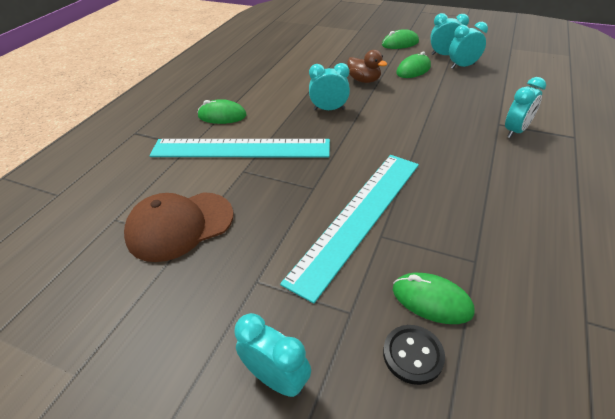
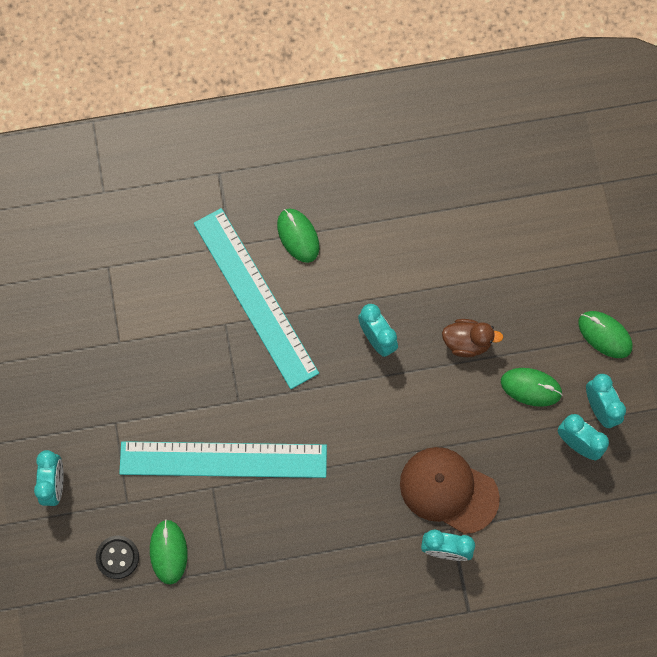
camera: 55 degrees right, 30 degrees up
brown cap [124,192,234,262] -> brown cap moved to [400,447,500,534]
brown duck [347,50,387,83] -> brown duck turned 90 degrees counterclockwise [442,319,504,357]

